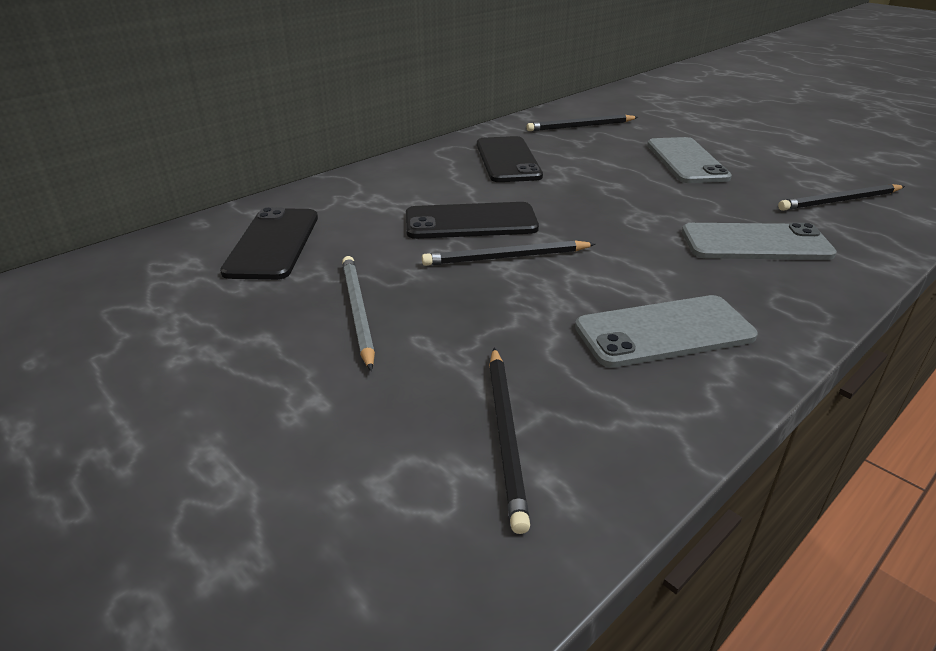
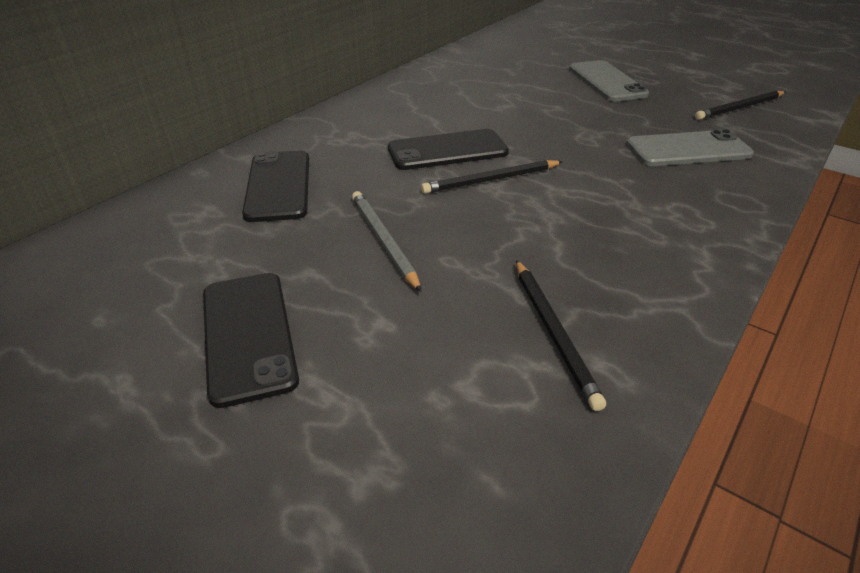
camera: 10 degrees left, 5 degrees up
black phone [477,136,543,182] -> black phone moved to [203,273,299,408]
black pencil [526,114,638,131] -> none
grey phone [575,295,758,368] -> none

